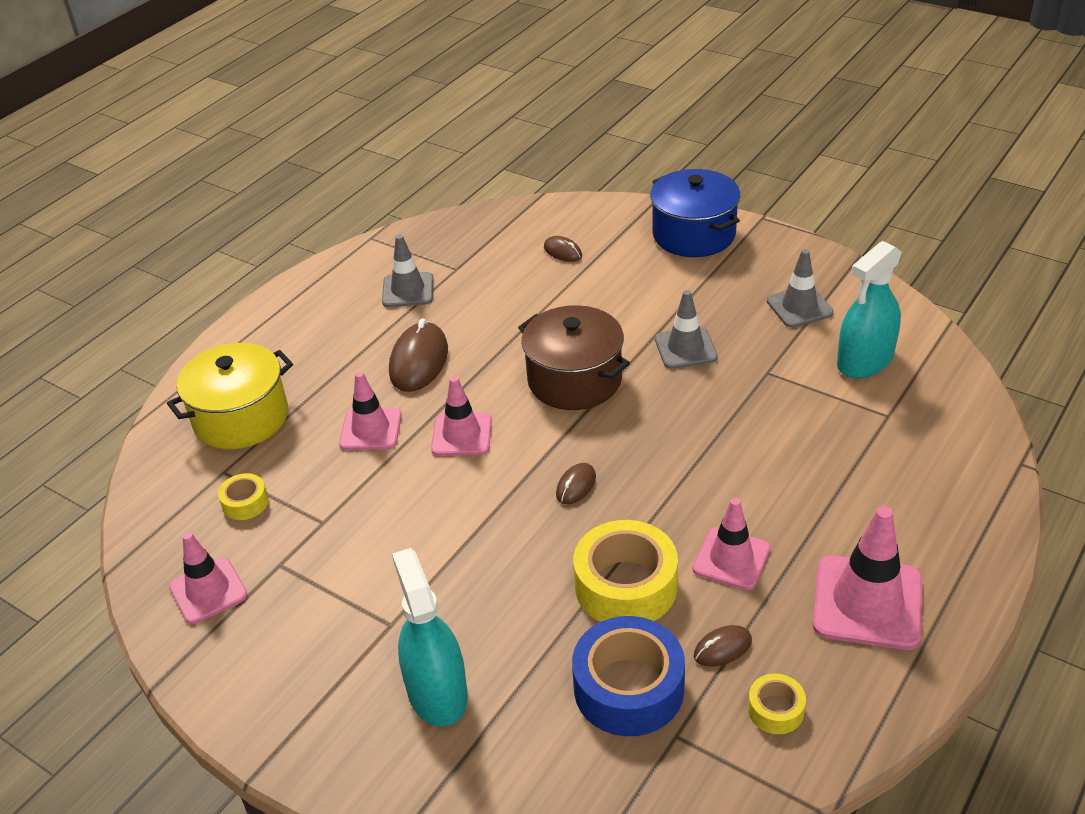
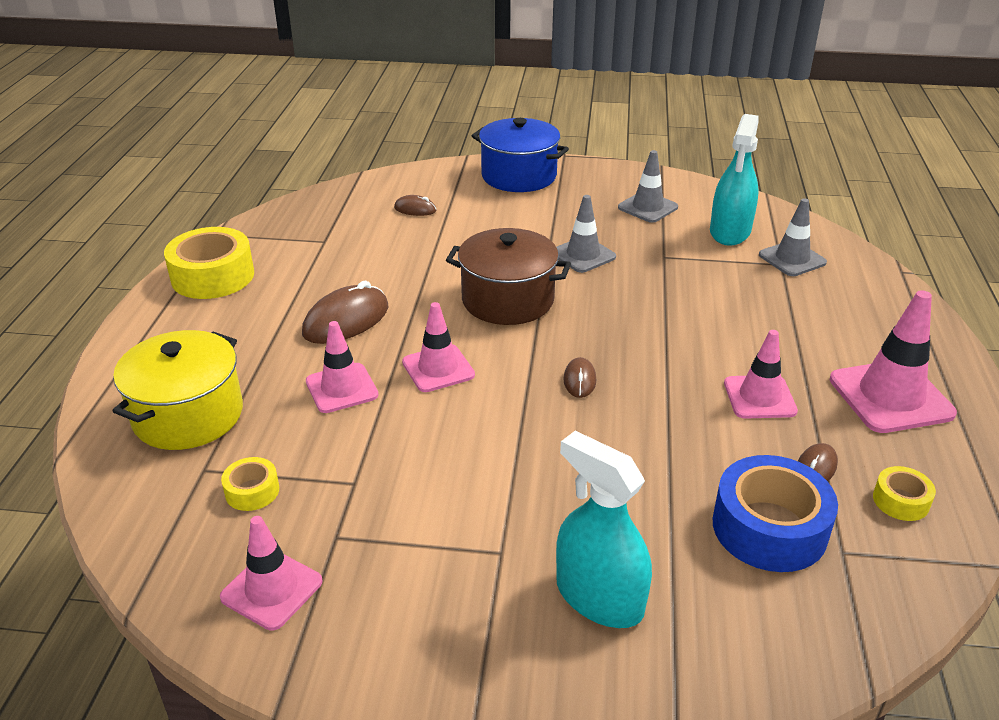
camera: 30 degrees left, 5 degrees down
grey traffic cone [382,235,433,307] -> grey traffic cone moved to [759,198,827,276]
brown mouse [389,318,448,392] -> brown mouse turned 60 degrees clockwise [302,281,389,344]
yellow tape [573,520,678,622] -> yellow tape moved to [164,227,254,299]

